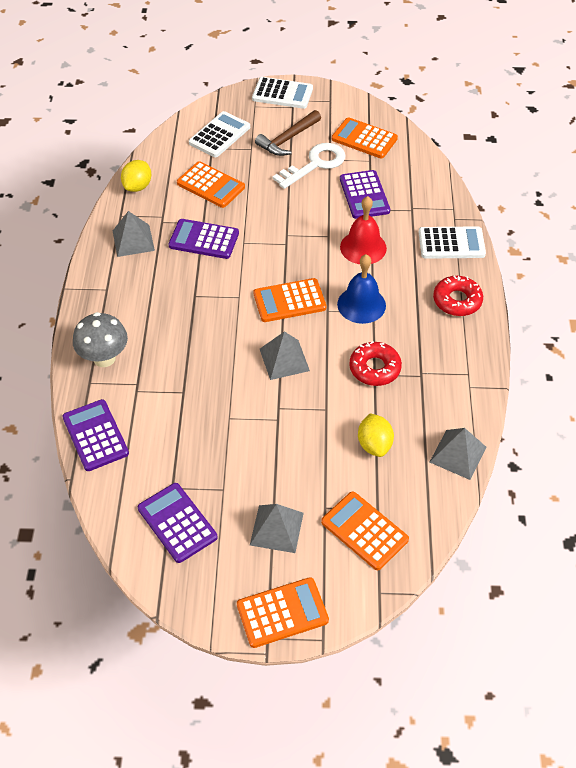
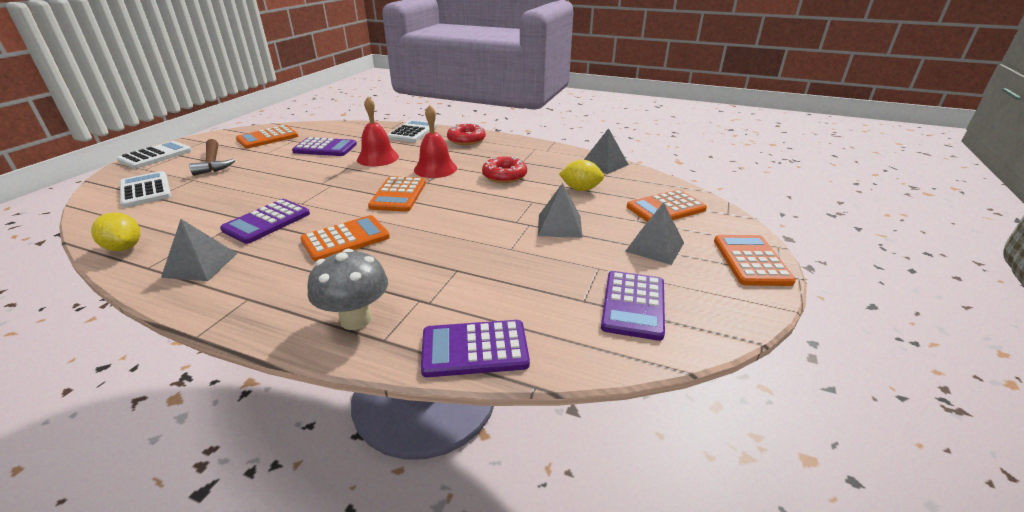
camera: 70 degrees left, 20 degrees down
purple calculator [138,483,218,563] -> purple calculator turned 60 degrees counterclockwise [601,271,665,341]
orange calculator [177,161,245,208] -> orange calculator moved to [300,215,390,261]
grey pyramid [260,331,310,380] -> grey pyramid moved to [538,183,583,238]
white key [273,143,345,189] -> none
blue bell [337,254,386,324] -> red bell [414,105,457,178]

